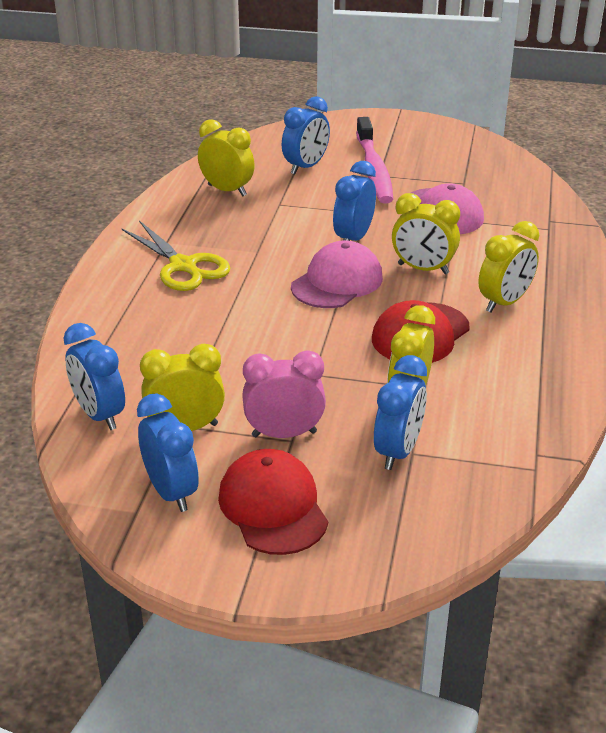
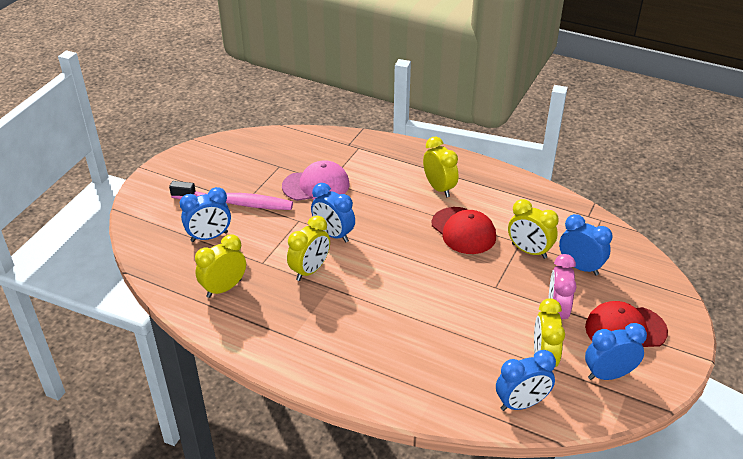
camera: 75 degrees left, 5 degrees up
yellow scissors [122,221,230,291] -> none
blue clock [282,96,330,174] -> blue clock turned 105 degrees clockwise [180,187,231,242]
pink cap [291,240,383,308] -> none
yellow clock [392,193,460,274] -> yellow clock moved to [287,216,330,281]

